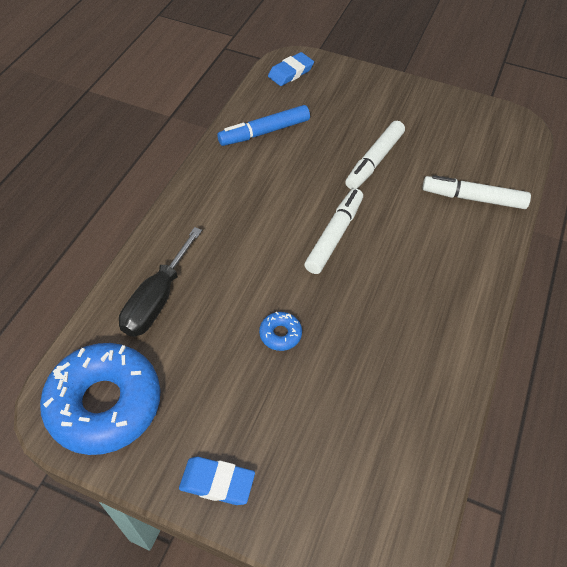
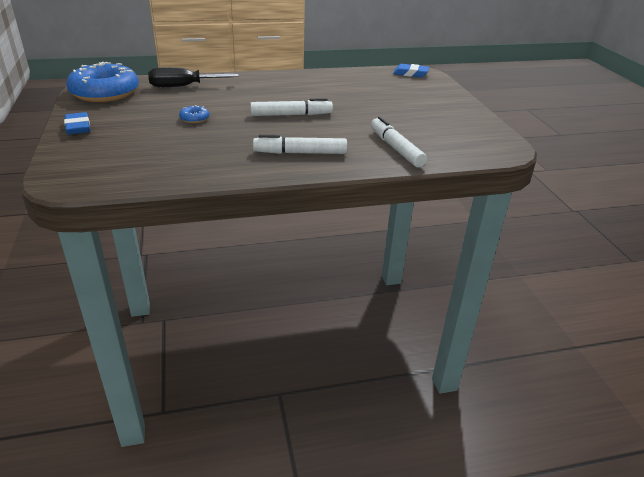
camera: 55 degrees right, 20 degrees down
blue marker [217,105,310,146] -> none
white marker [345,121,405,190] -> white marker moved to [253,135,347,154]

